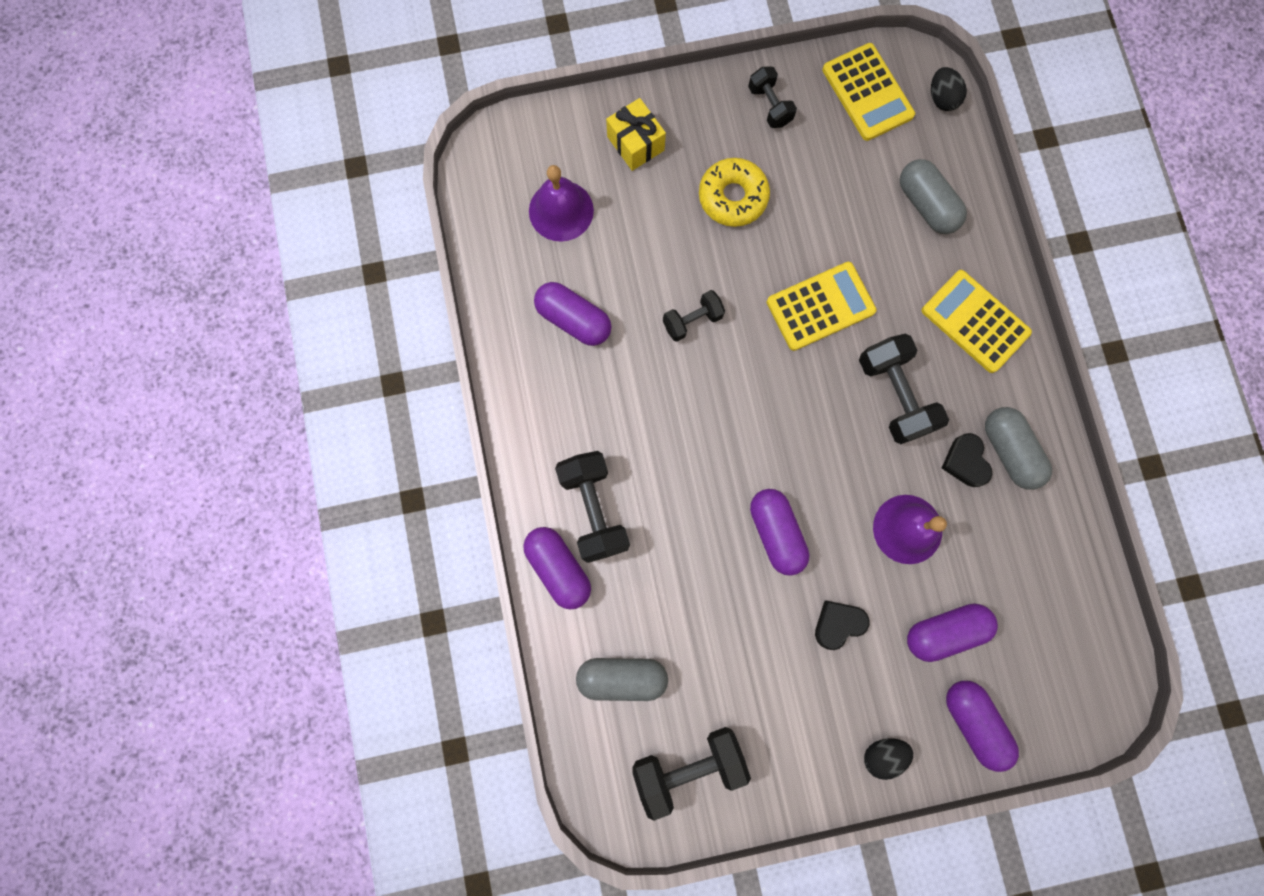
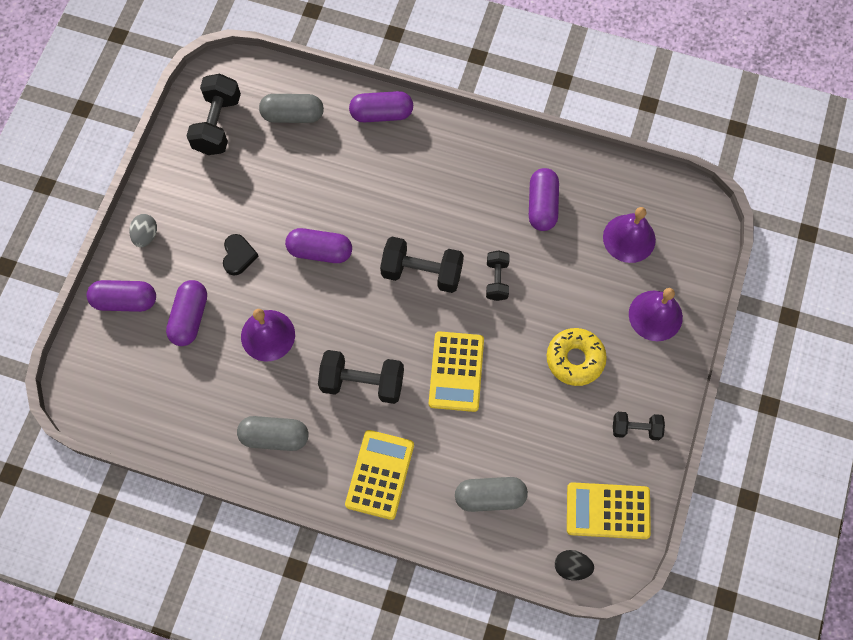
camera: 120 degrees right, 10 degrees down
purple capsule [534,282,611,346] -> purple capsule turned 60 degrees counterclockwise [529,168,559,231]
black dumbbell [555,451,630,563] -> black dumbbell moved to [380,237,464,293]
grey capsule [576,658,668,701] -> grey capsule turned 60 degrees clockwise [259,94,324,123]
yellow gift [606,98,666,171] -> purple bell [629,288,683,341]
black egg [864,739,913,780] -> grey egg [129,214,157,247]
yellow calculator [922,270,1032,373] -> yellow calculator turned 60 degrees counterclockwise [345,430,414,520]
black heart [942,433,992,487] -> none

